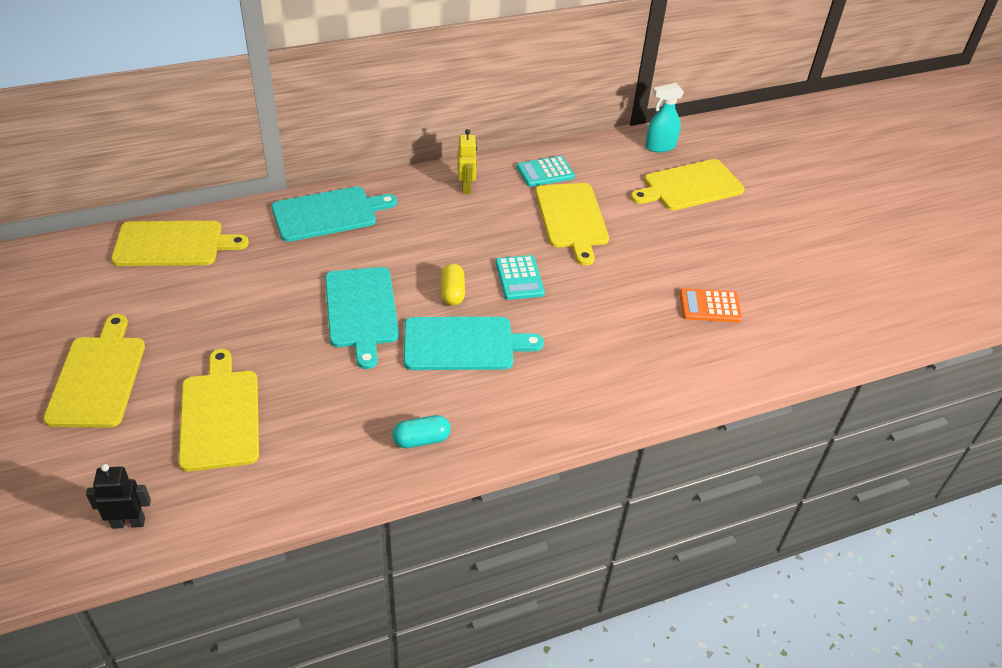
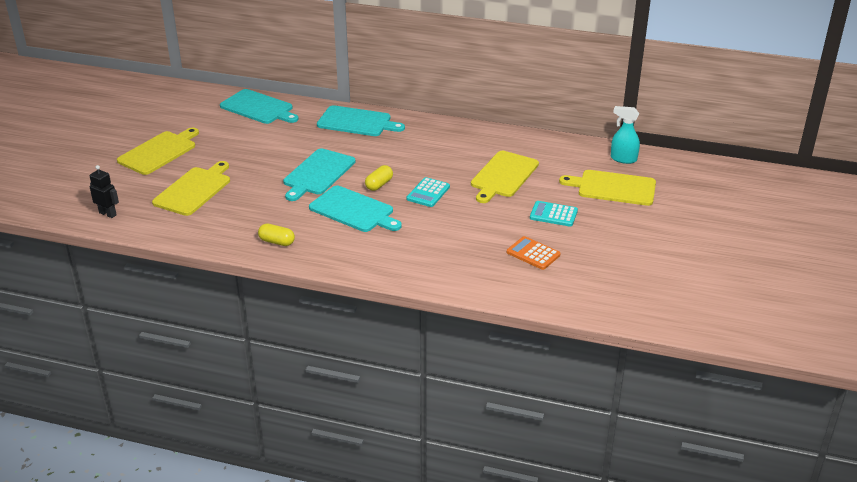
camera: 40 degrees right, 10 degrees down
yellow cutting board [111,221,249,266] -> turquoise cutting board [220,89,299,124]
turquoise capsule [392,415,451,448] -> yellow capsule [258,223,295,246]
yellow robot [457,129,477,194] -> none
turquoise calculator [517,156,575,187] -> turquoise calculator moved to [530,201,578,227]

